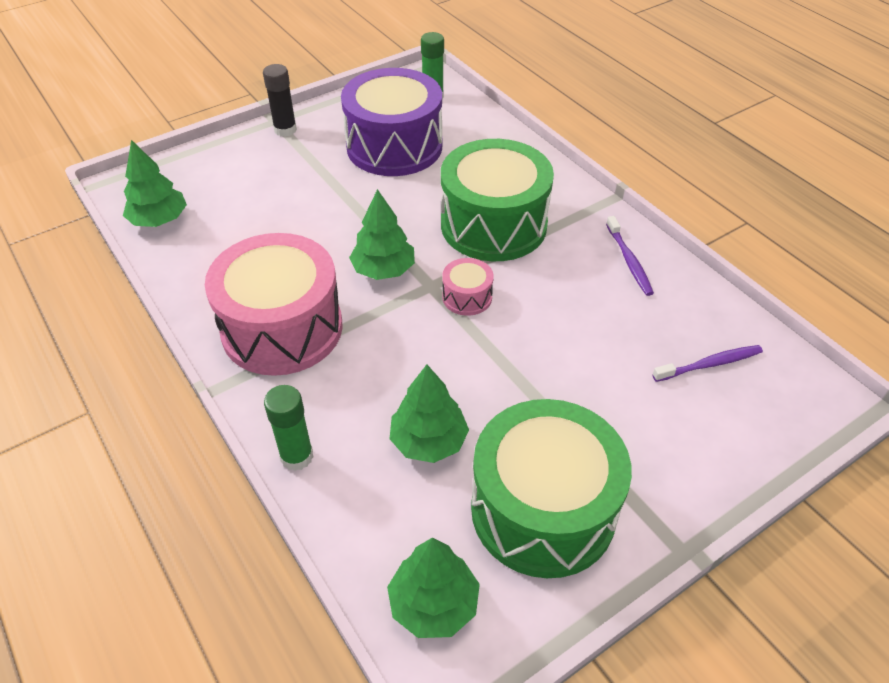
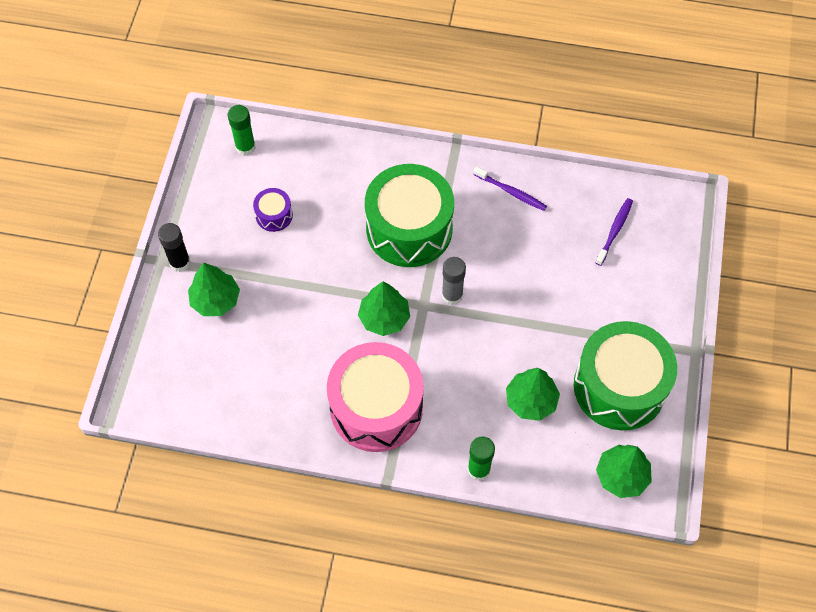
camera: 45 degrees left, 15 degrees up
green tree [123,140,187,227] -> green tree moved to [188,262,240,316]
purple drum [341,68,442,176] -> purple drum [253,188,293,232], size x0.43
pink drum [442,258,494,316] -> grey glue stick [442,257,466,305]

